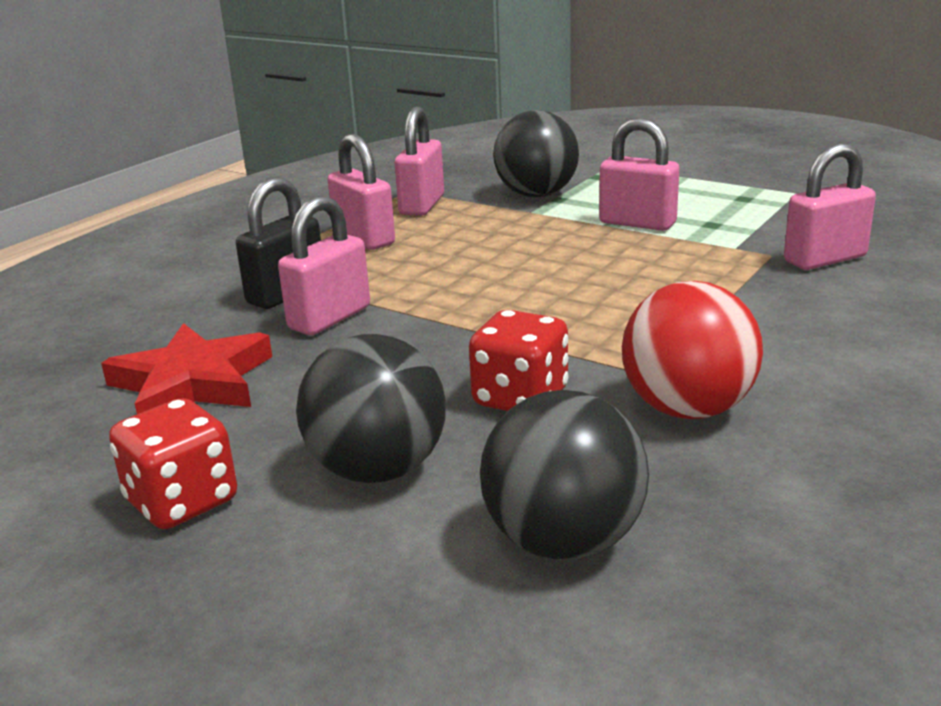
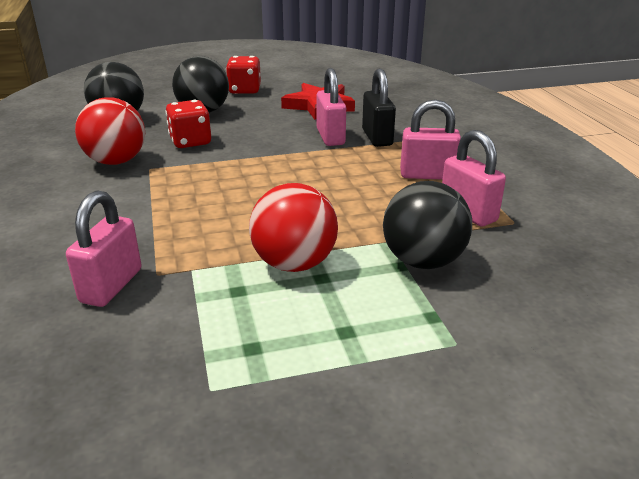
camera: 130 degrees right, 5 degrees up
pink padlock [599,118,679,231] -> red ball [249,183,338,272]

